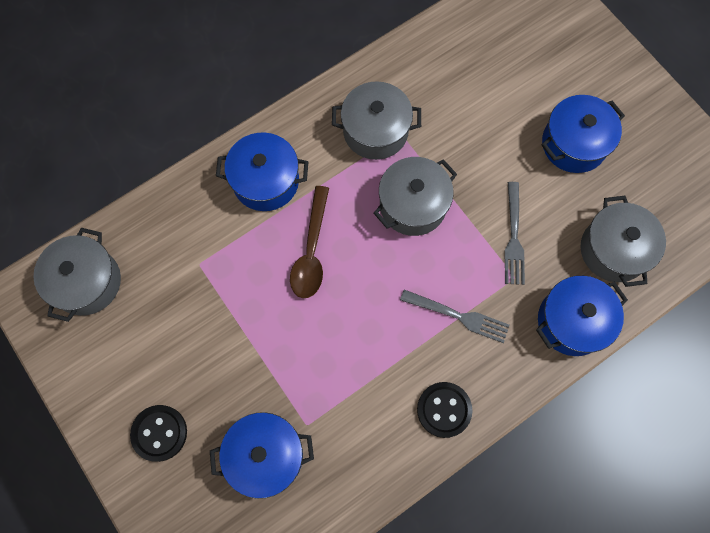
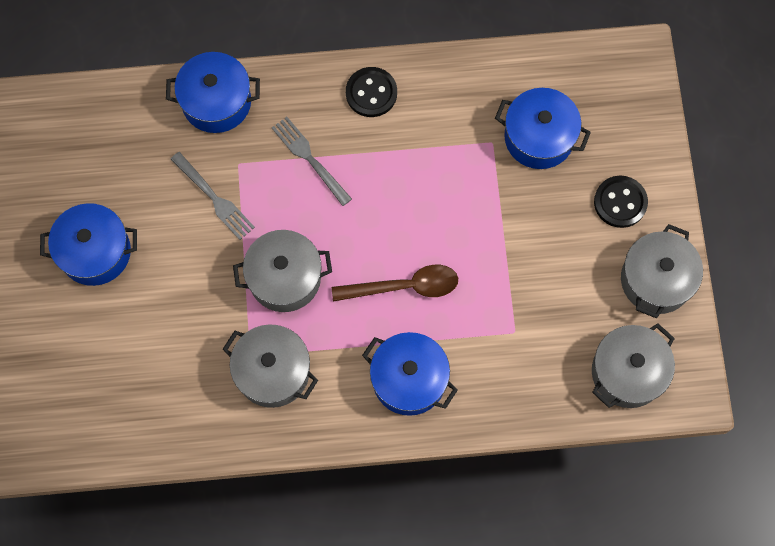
camera: 150 degrees left, 0 degrees up
brown spoon [290,186,329,298] -> brown spoon turned 45 degrees clockwise [332,265,458,302]
grey fork [504,182,525,285] -> grey fork turned 105 degrees clockwise [170,152,255,240]
grey pot [580,196,666,287] -> grey pot moved to [621,224,703,318]

